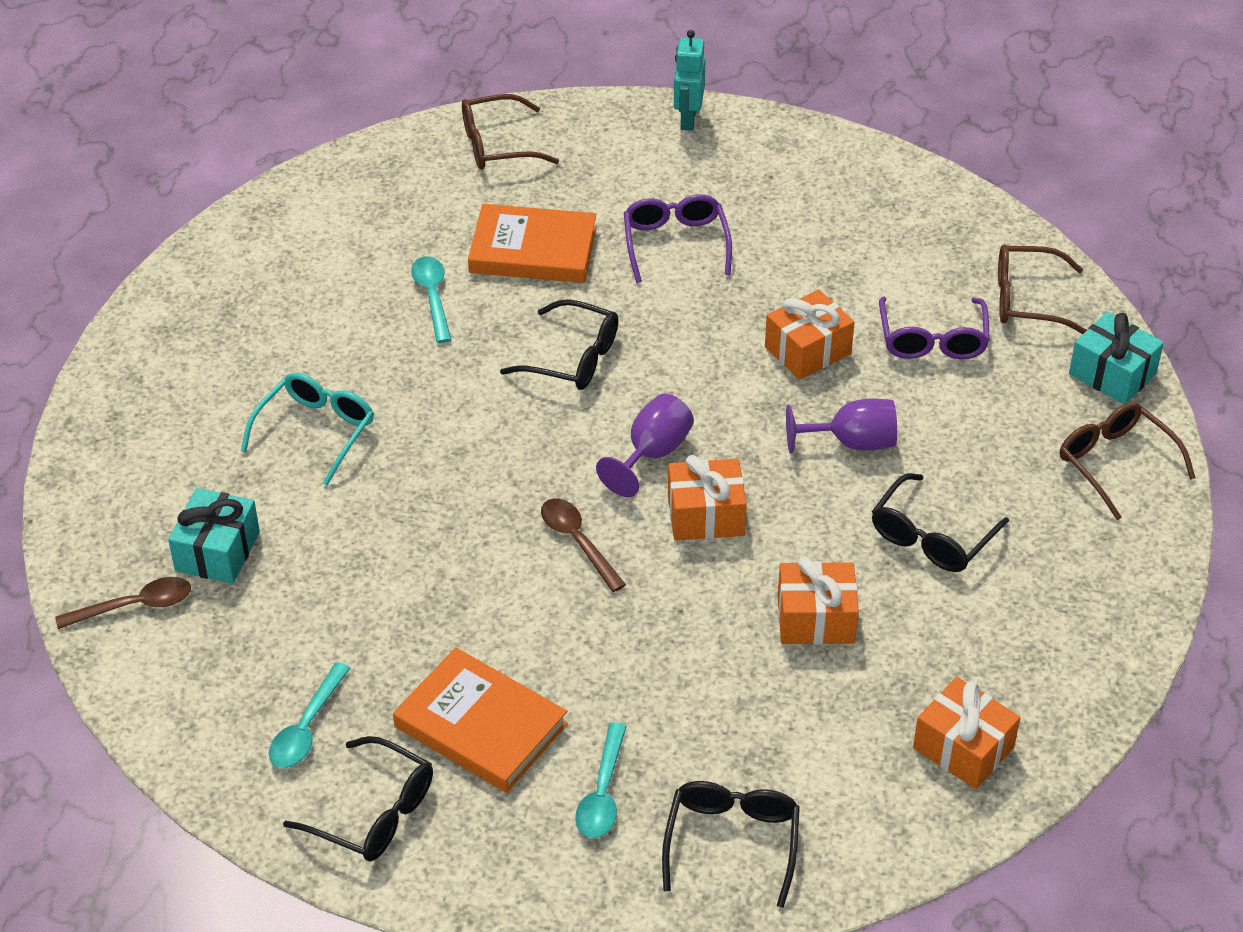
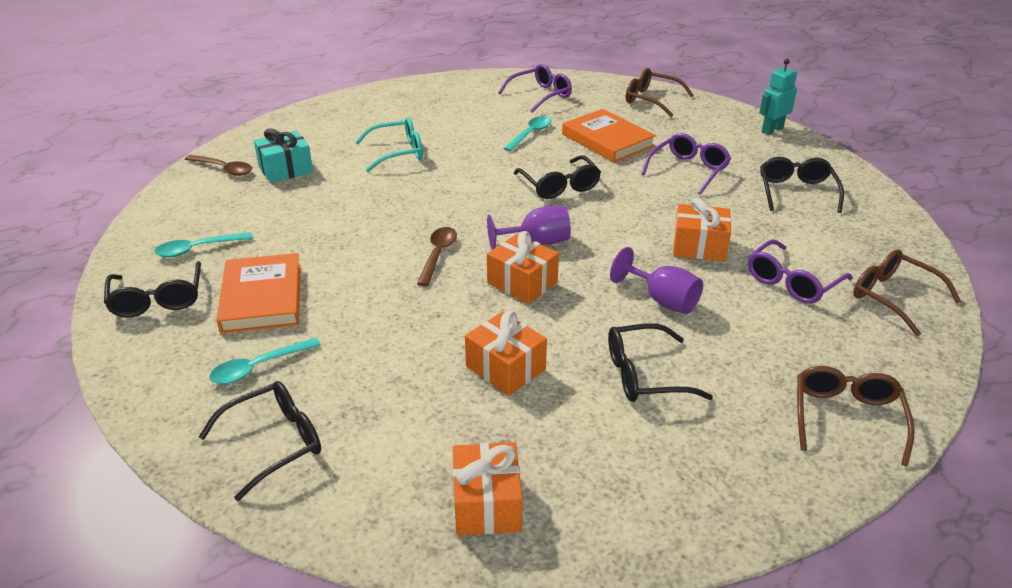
camera: 45 degrees right, 10 degrees down
turquoise gift [1069,312,1164,404] -> none
none -> purple glasses [498,64,572,113]
none -> black glasses [760,157,844,213]

